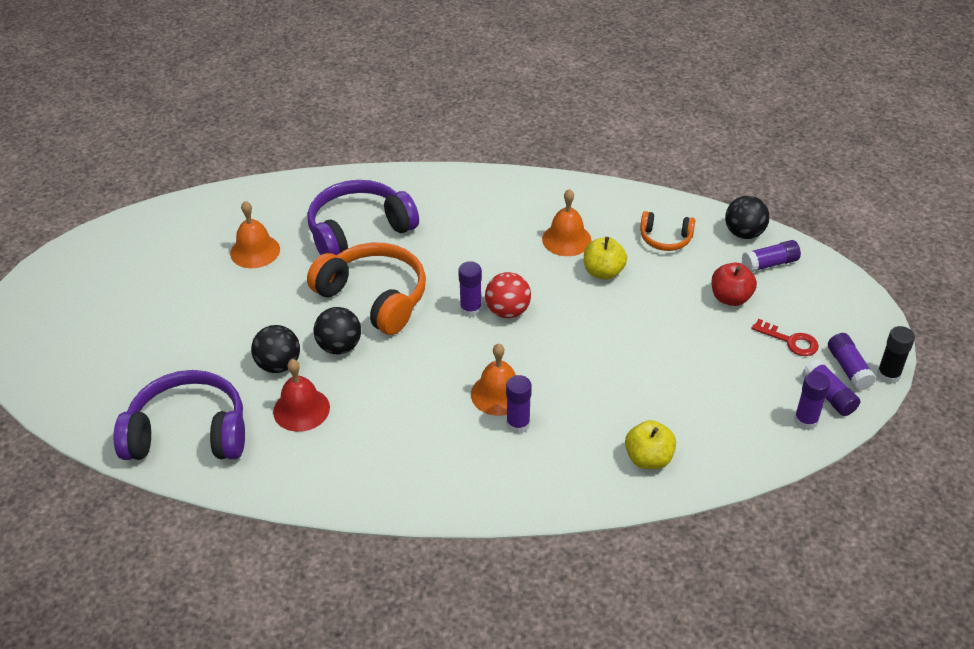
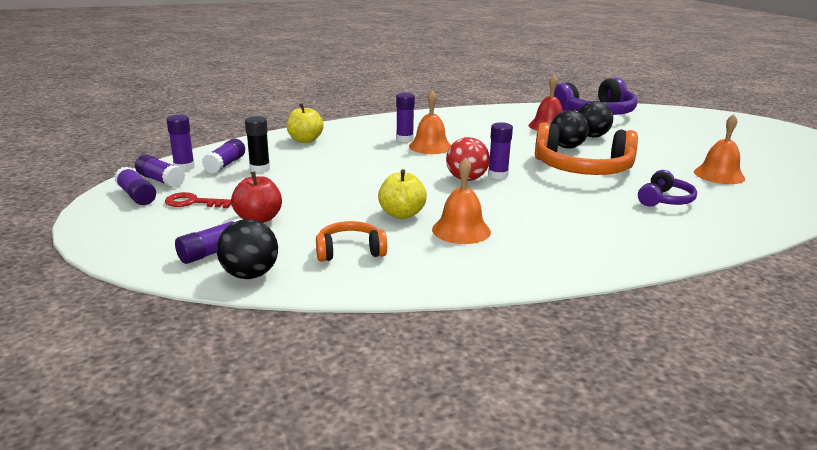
camera: 155 degrees right, 20 degrees down
purple headphones [307,180,419,255] -> purple headphones [638,170,697,207], size x0.52
black glue stick [877,326,915,384] -> black glue stick moved to [245,116,270,173]
none -> purple glue stick [202,138,245,174]

